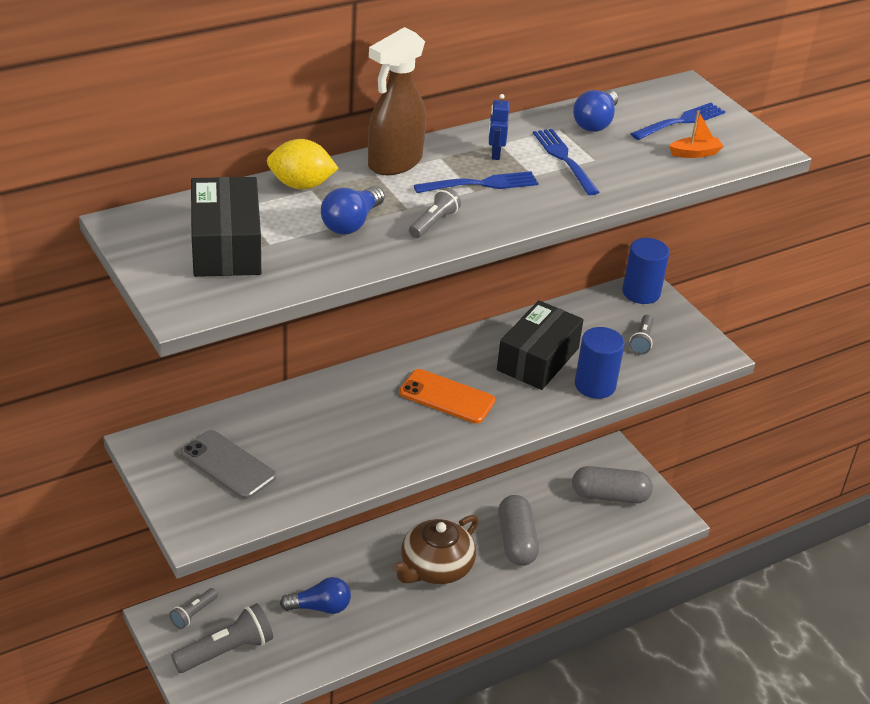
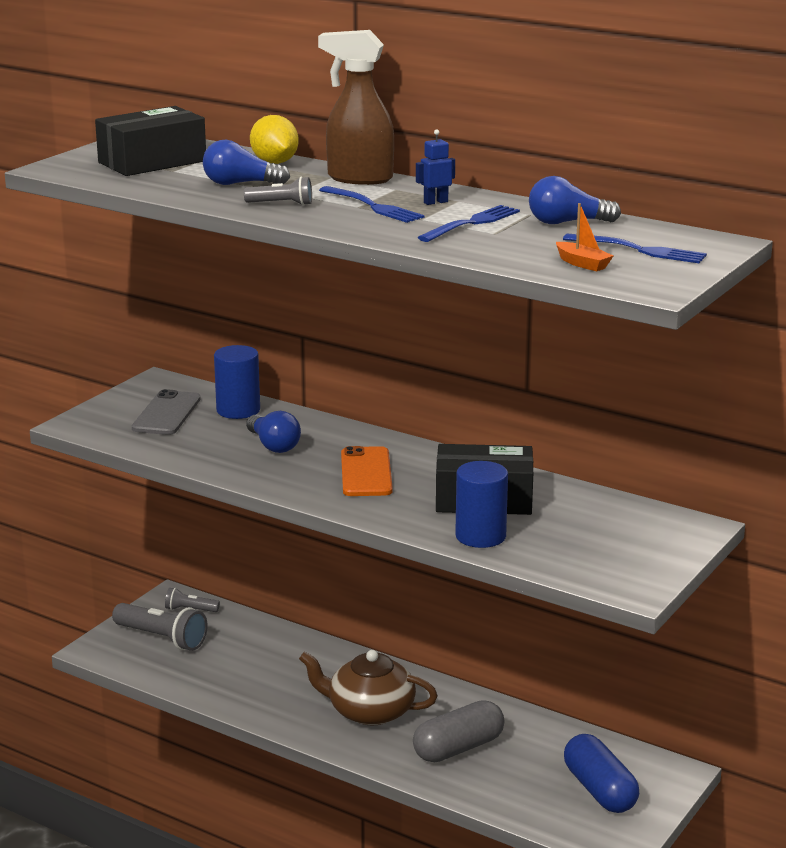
camera: 65 degrees right, 15 degrees down
blue light bulb [280,577,351,614] -> blue light bulb moved to [246,411,301,453]
grey capsule [572,466,653,504] -> blue capsule [564,734,639,813]
blue cylinder [622,238,669,304] -> blue cylinder moved to [214,345,260,419]
grey flashlight [630,315,654,355] -> none

